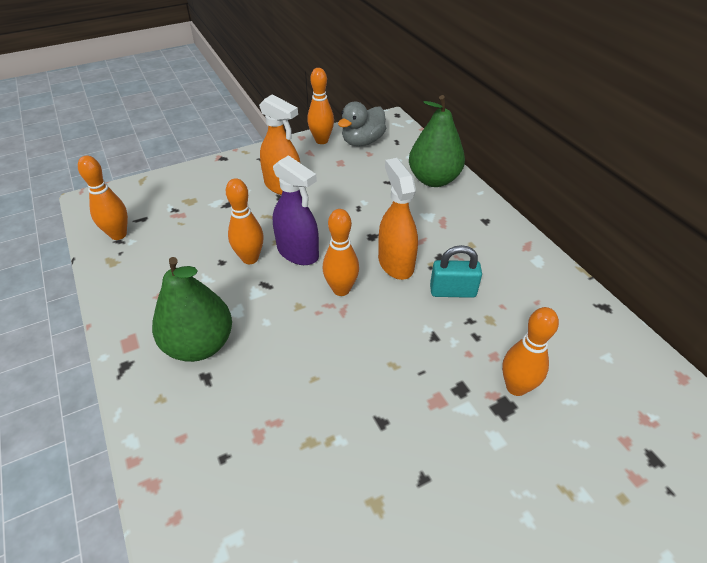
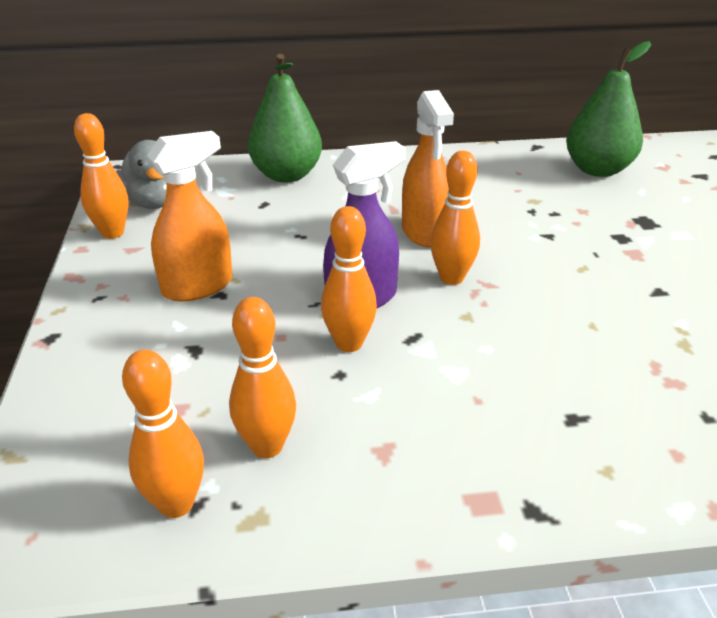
camera: 70 degrees left, 10 degrees down
green pear [152,257,232,362] -> green pear moved to [566,41,651,177]
orange spray bottle [378,158,418,280] -> orange spray bottle turned 105 degrees counterclockwise [402,90,454,247]
turquoise padlock [430,245,482,298] -> none
orange bowling pin [502,307,559,396] -> orange bowling pin moved to [229,297,296,458]

